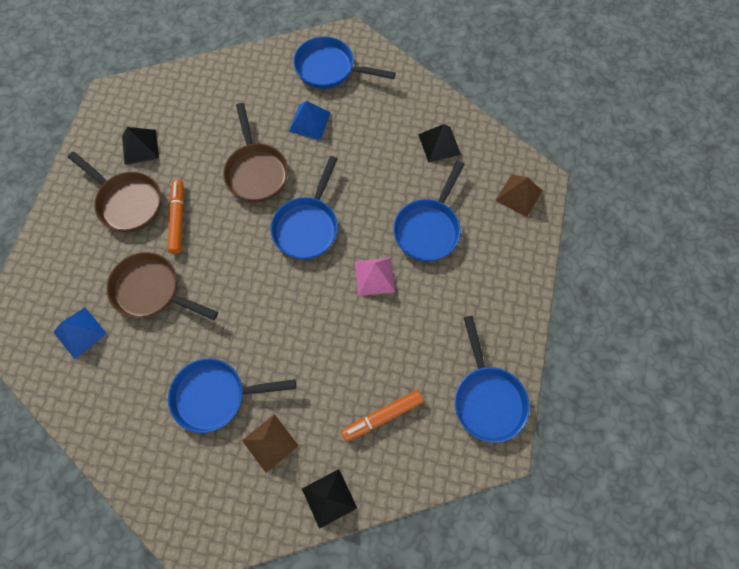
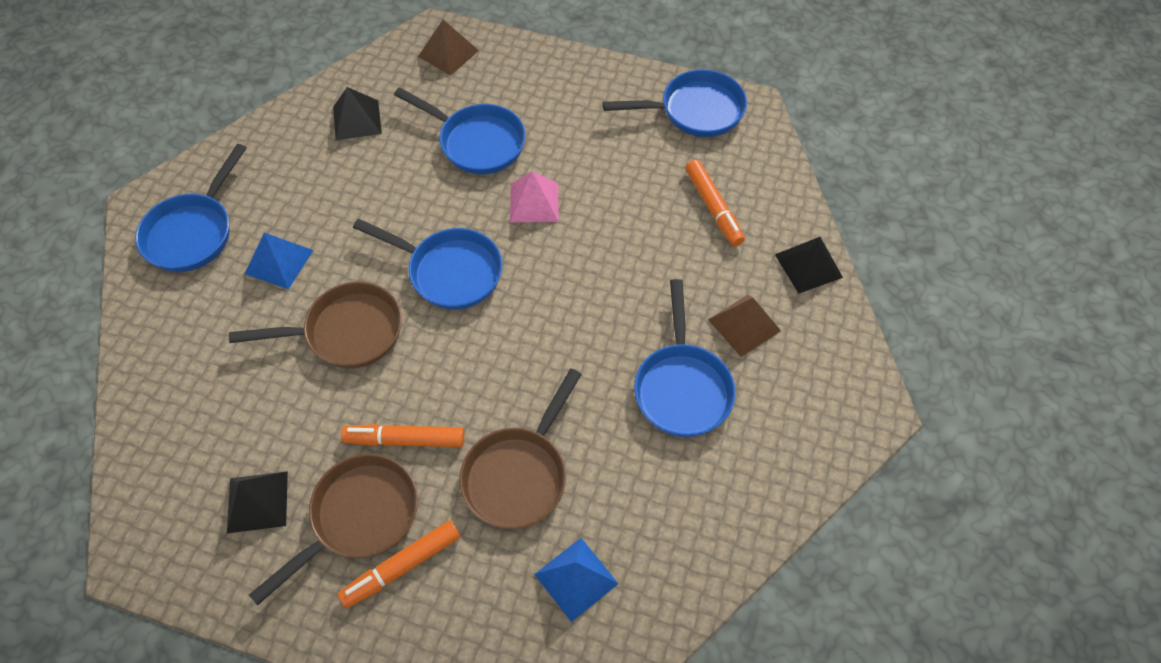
camera: 85 degrees left, 10 degrees down
none -> orange marker [338,520,460,608]

